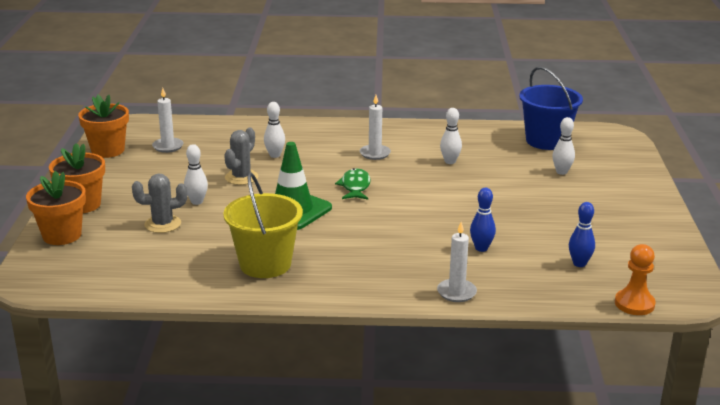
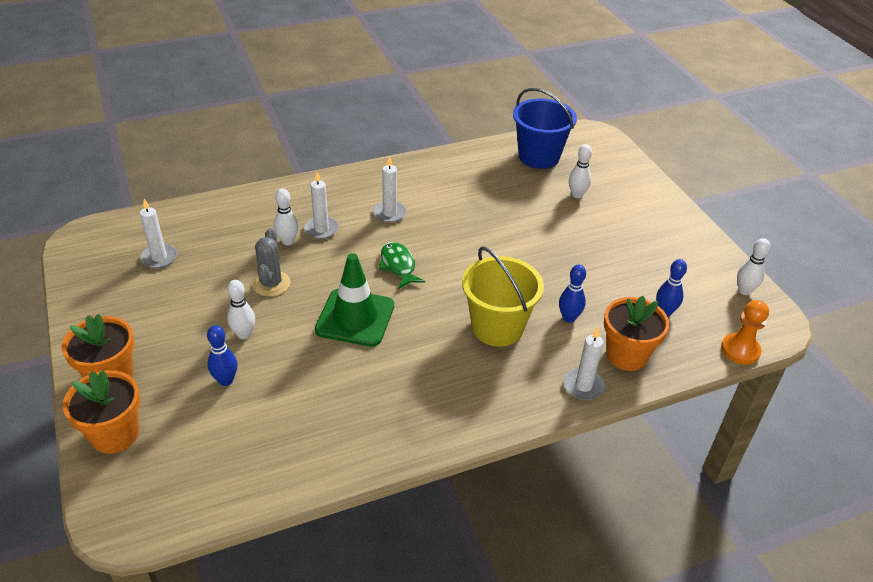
camera: 25 degrees left, 15 degrees up
orange flower pot [78,95,129,158] -> orange flower pot moved to [604,296,669,371]
grey cactus [132,174,187,233] -> blue bowling pin [207,325,237,386]
yellow bucket [223,173,303,278] -> yellow bucket moved to [462,246,544,347]
white bowling pin [440,108,462,164] -> white bowling pin moved to [737,238,770,295]
none -> white candle [304,172,339,239]

